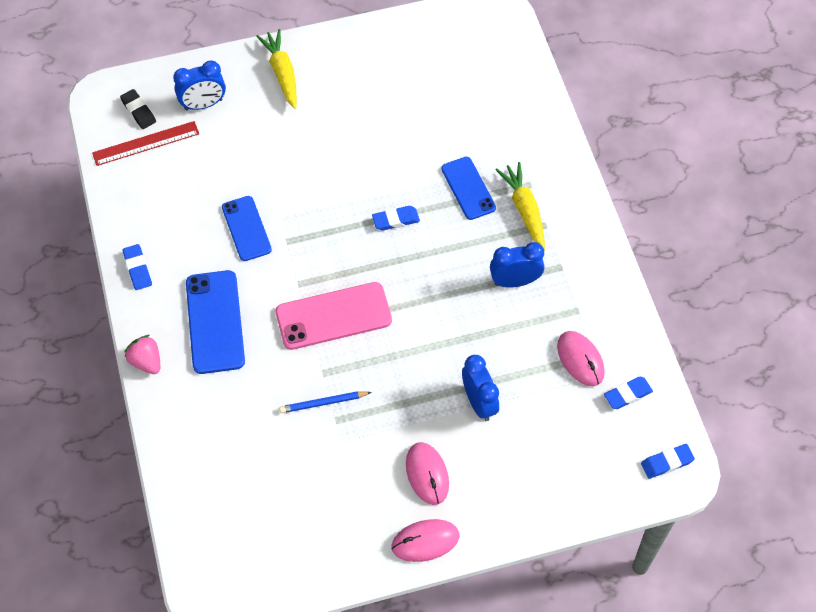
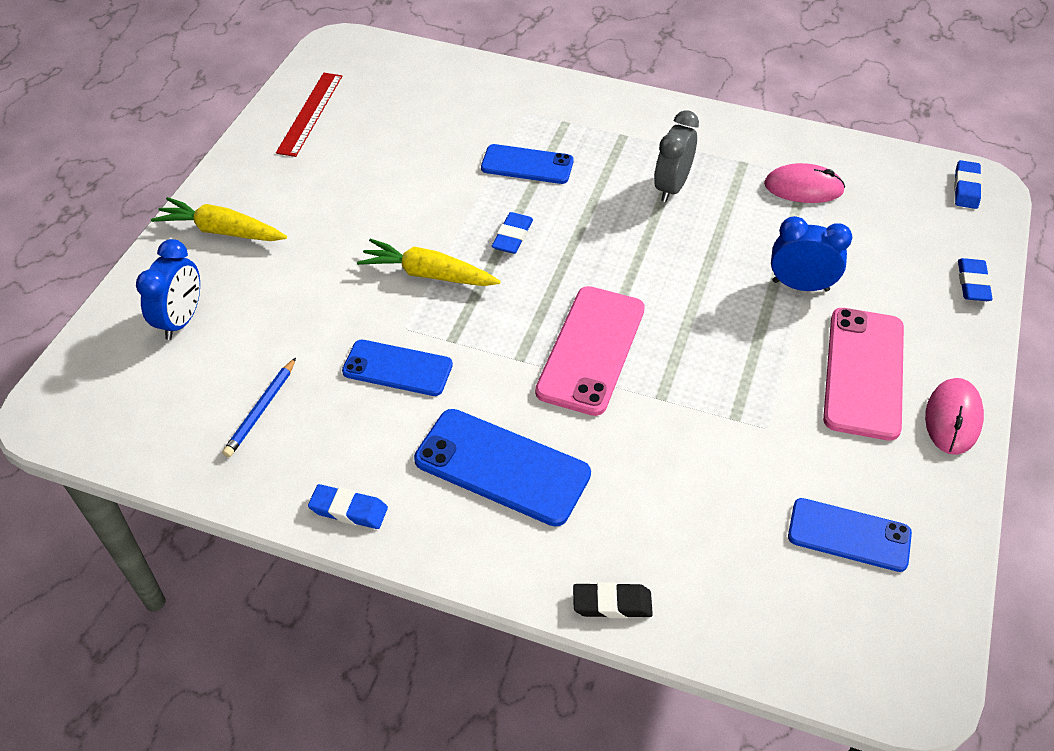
camera: 55 degrees left, 10 degrees down
red ruler [92,121,199,166] -> red ruler moved to [276,73,342,157]
black eraser [120,89,156,129] -> black eraser moved to [573,582,653,618]
pink strawberry [125,335,160,374] -> none
blue pencil [279,391,372,413] -> blue pencil moved to [222,358,296,457]
pink mouse [406,442,449,505] -> pink phone [823,308,904,441]
blue clock [490,242,544,288] -> grey clock [654,110,699,202]
yellow carrot [495,162,545,251] -> yellow carrot moved to [357,239,501,286]
blue eraser [604,377,653,409] -> blue eraser moved to [958,258,993,301]
none -> blue phone [788,498,912,572]

